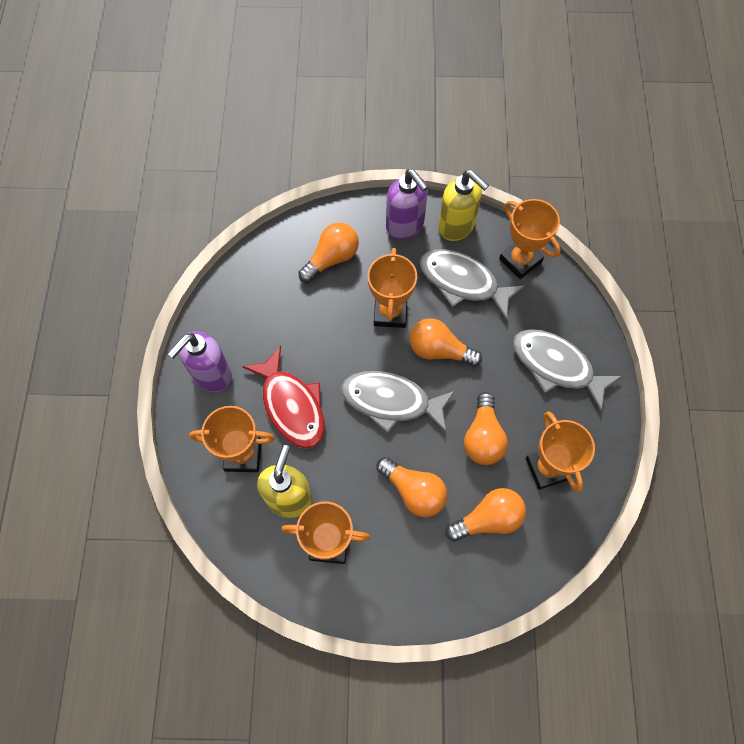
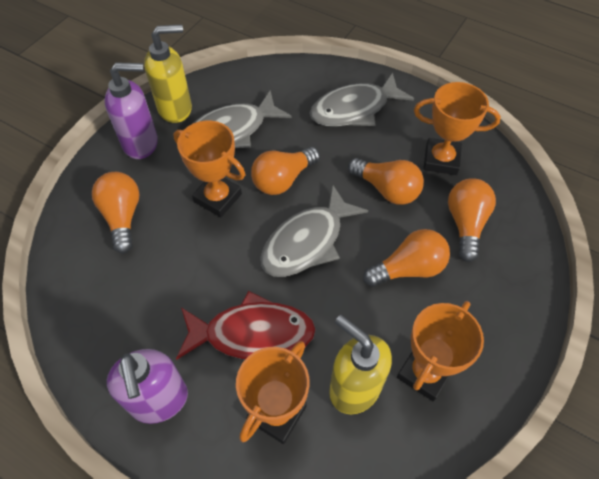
camera: 60 degrees left, 10 degrees down
orange trophy [499,199,561,279] -> none

